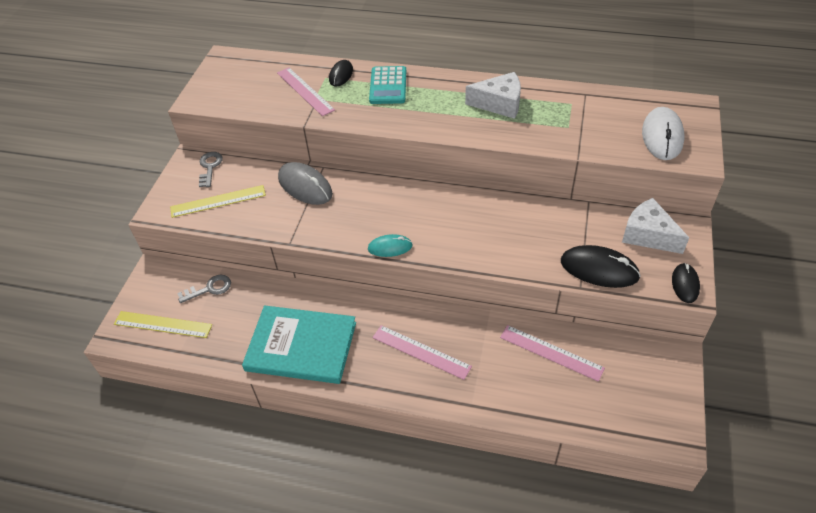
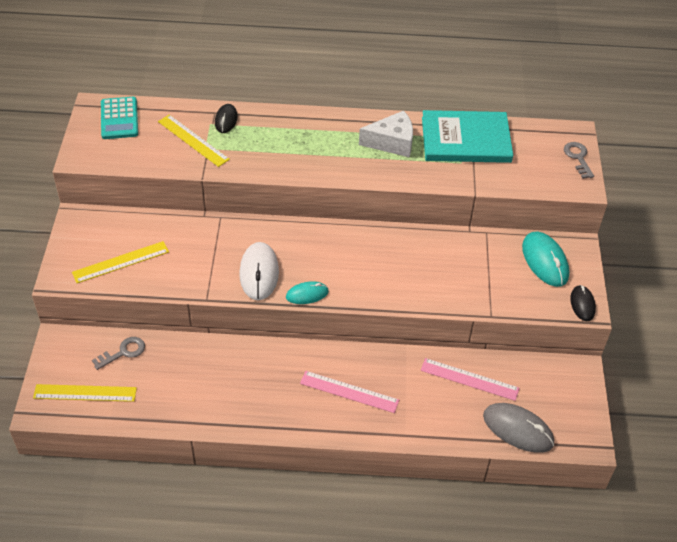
camera: 15 degrees left, 0 degrees up
grey key [199,152,223,187] -> grey key moved to [564,142,594,179]
turquoise book [242,305,356,384] -> turquoise book moved to [422,110,513,163]
pink ruler [277,67,335,116] -> yellow ruler [158,115,230,167]
grey mouse [278,162,333,205] -> grey mouse moved to [483,403,554,453]
turquoise calculator [369,66,406,104] -> turquoise calculator moved to [101,97,138,139]
black mouse [561,245,641,288] -> none
white cheese [622,198,689,254] -> turquoise mouse [522,232,569,287]
white mouse [642,107,684,160] -> white mouse moved to [239,242,279,300]

